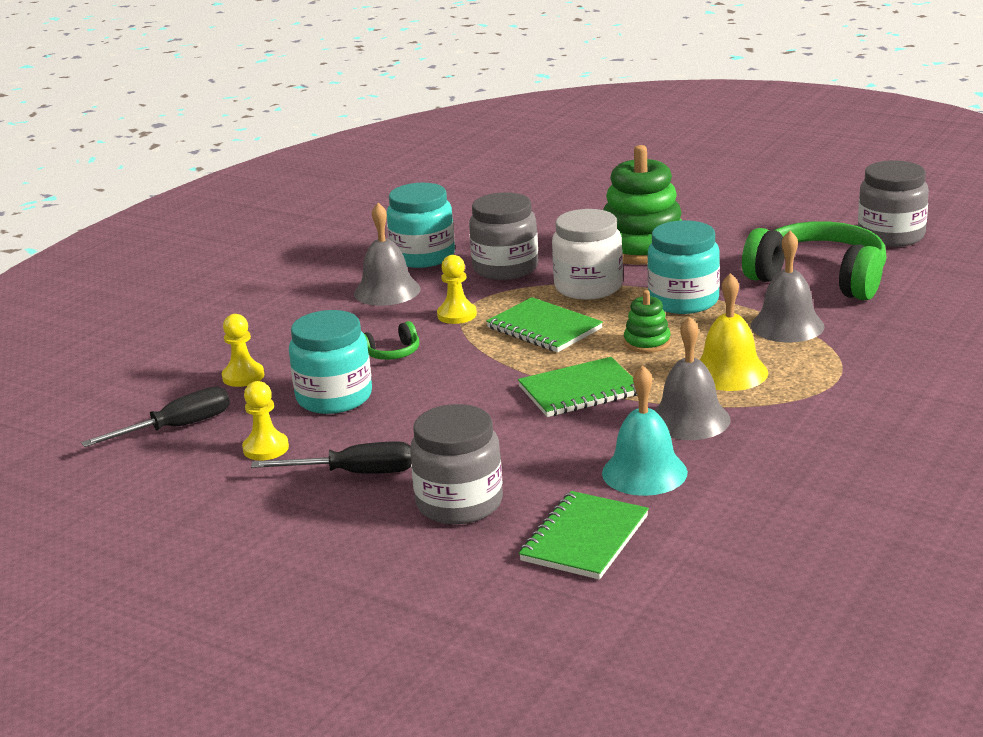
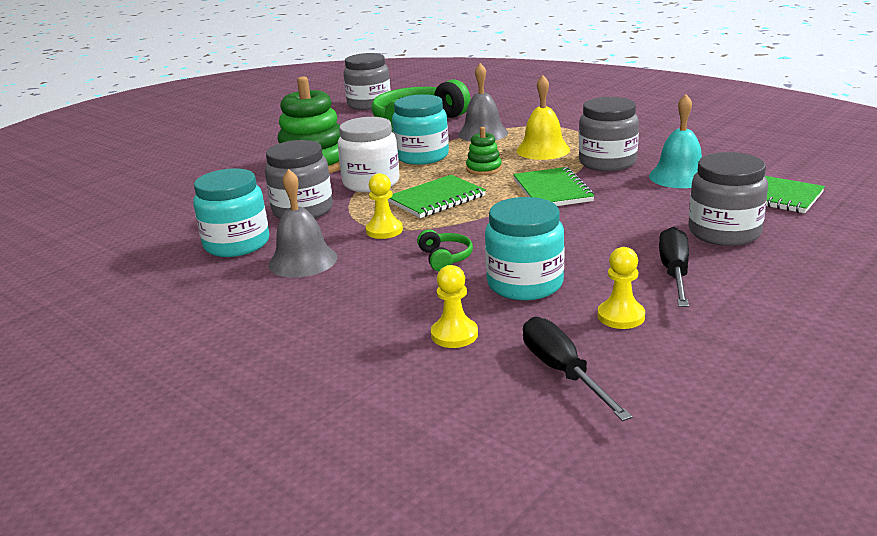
camera: 80 degrees left, 0 degrees up
grey bell [654,317,731,440] -> grey jar [579,97,639,171]

